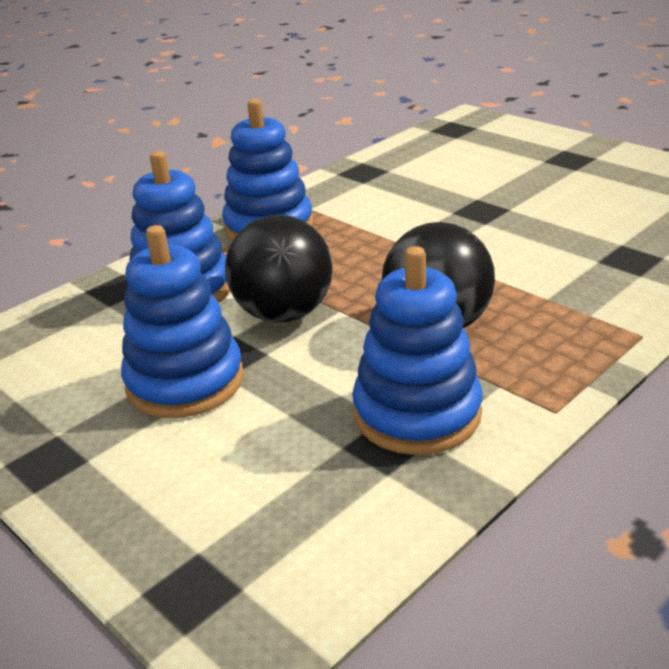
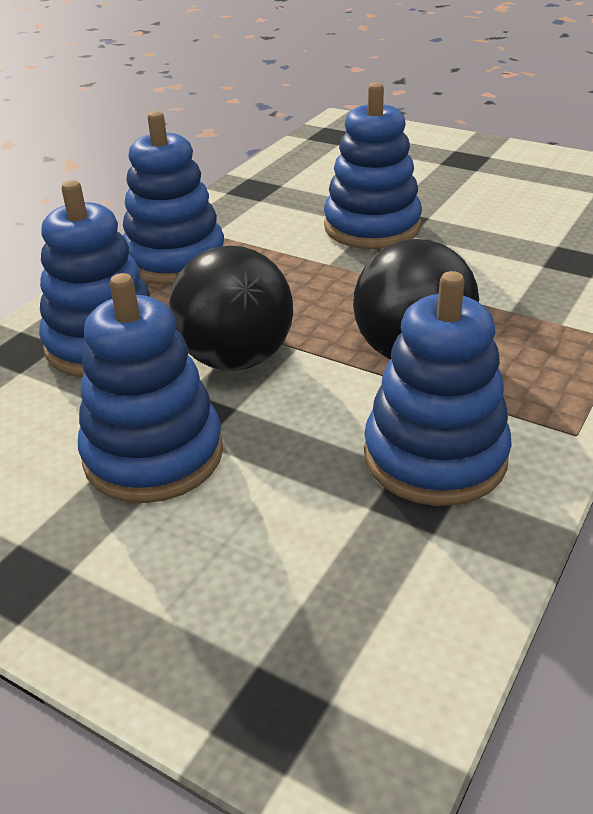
camera: 15 degrees left, 5 degrees up
none -> blue stacking toy [324,82,422,249]

